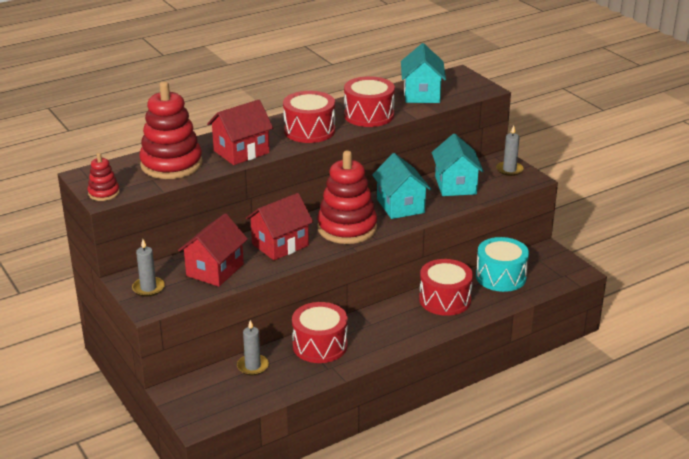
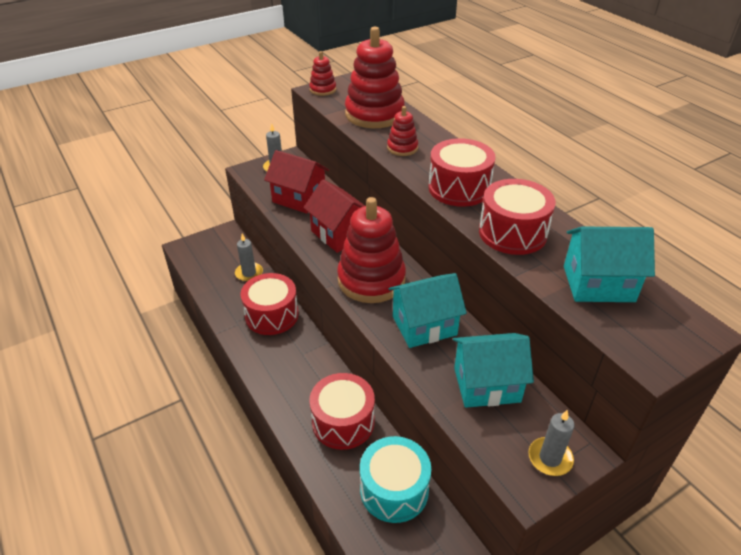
camera: 90 degrees right, 10 degrees up
red house [207,100,273,165] -> red stacking toy [387,106,418,156]

